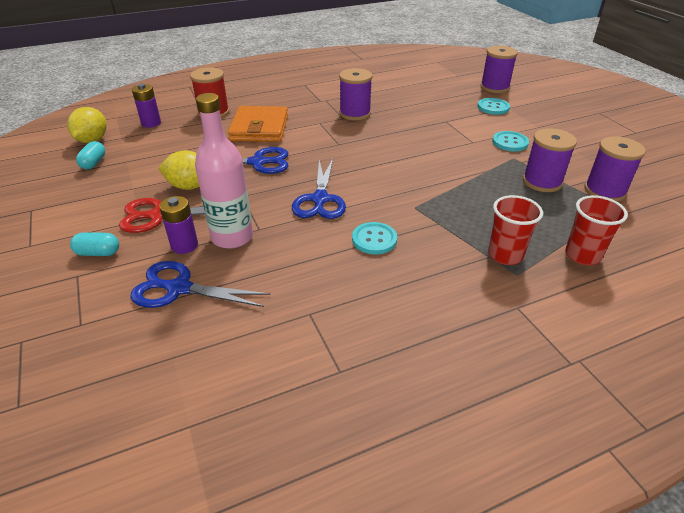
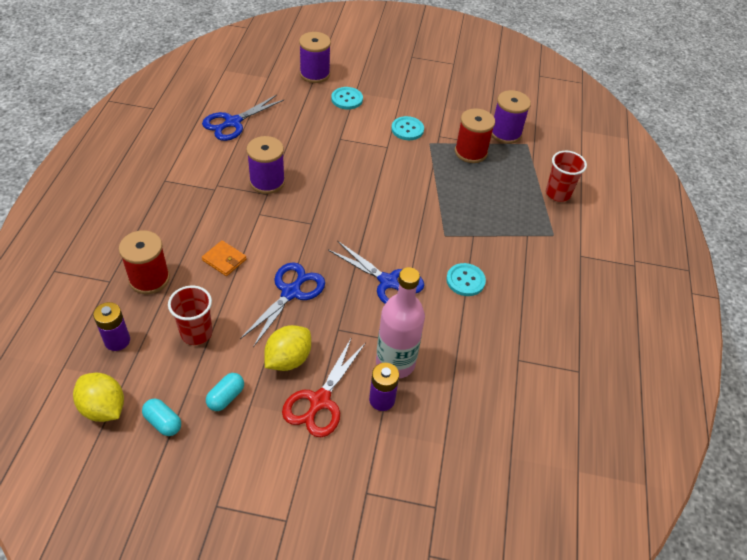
camera: 60 degrees left, 10 degrees up
turquoise capsule [70,232,119,256] -> turquoise capsule moved to [206,373,244,411]
blue scissors [130,261,270,308] -> blue scissors moved to [202,95,284,141]
orange wallet [228,106,288,142] -> orange wallet [202,240,247,276], size x0.49
red cup [488,195,543,265] -> red cup moved to [168,286,212,345]
purple spool [523,128,577,192] -> red spool [455,108,495,163]

